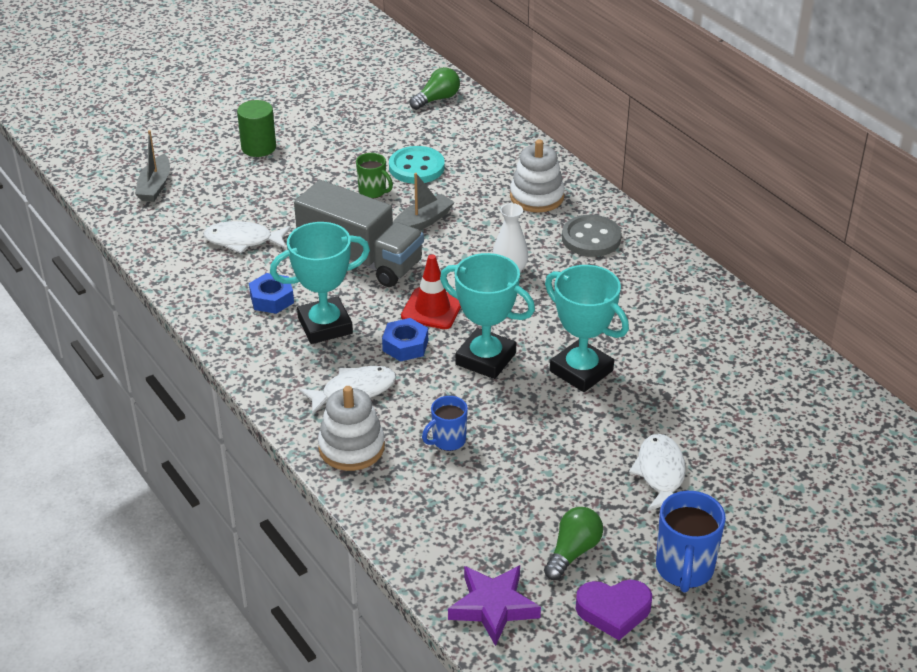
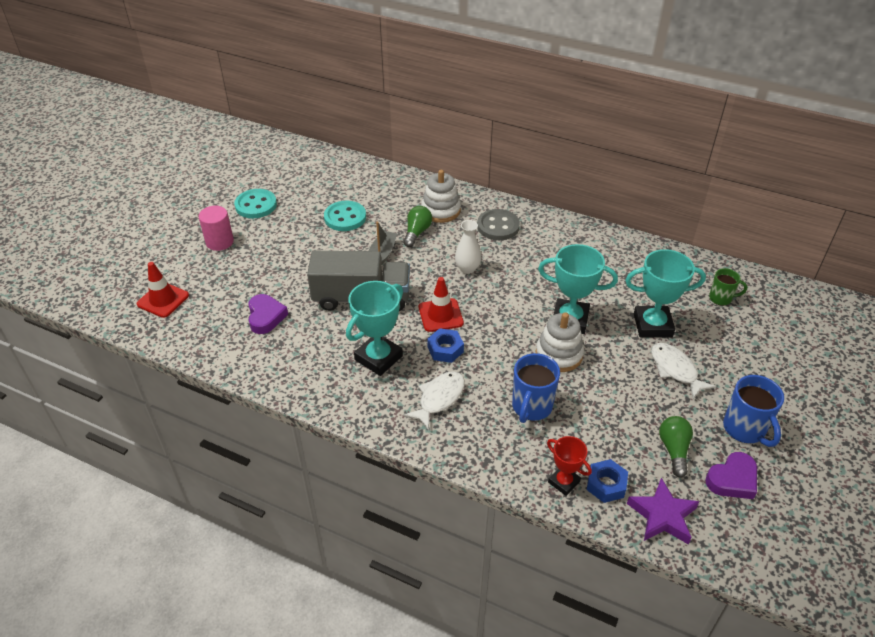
camera: 30 degrees left, 5 degrees up
grey boat [135,130,170,202] -> red traffic cone [137,262,189,318]
white fish [203,221,291,253] -> purple heart [248,294,288,334]
green cylinder [237,100,276,157] -> pink cylinder [199,206,234,251]
blue nut [249,273,294,314] -> blue nut moved to [587,459,628,503]
white stacking toy [318,386,385,471] -> white stacking toy moved to [535,312,584,372]
green mug [356,153,393,198] -> green mug moved to [709,268,747,306]
green light bulb [410,67,460,110] -> green light bulb moved to [403,206,432,247]
blue mug [422,396,468,451] -> blue mug [512,353,560,423], size x1.61
turquoise trophy [440,253,535,379] -> turquoise trophy moved to [625,249,706,338]
none -> turquoise button [234,189,277,218]
none -> red trophy [547,436,592,496]

